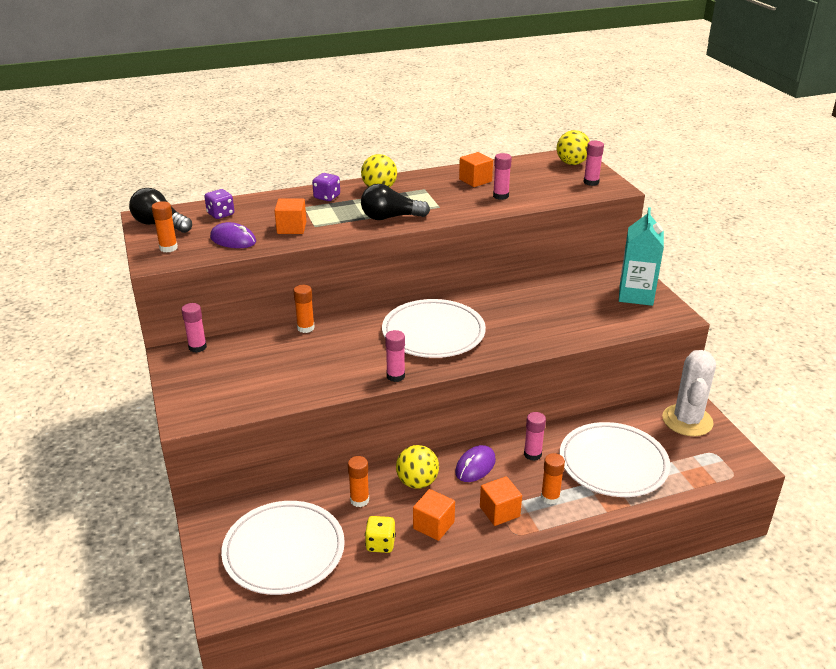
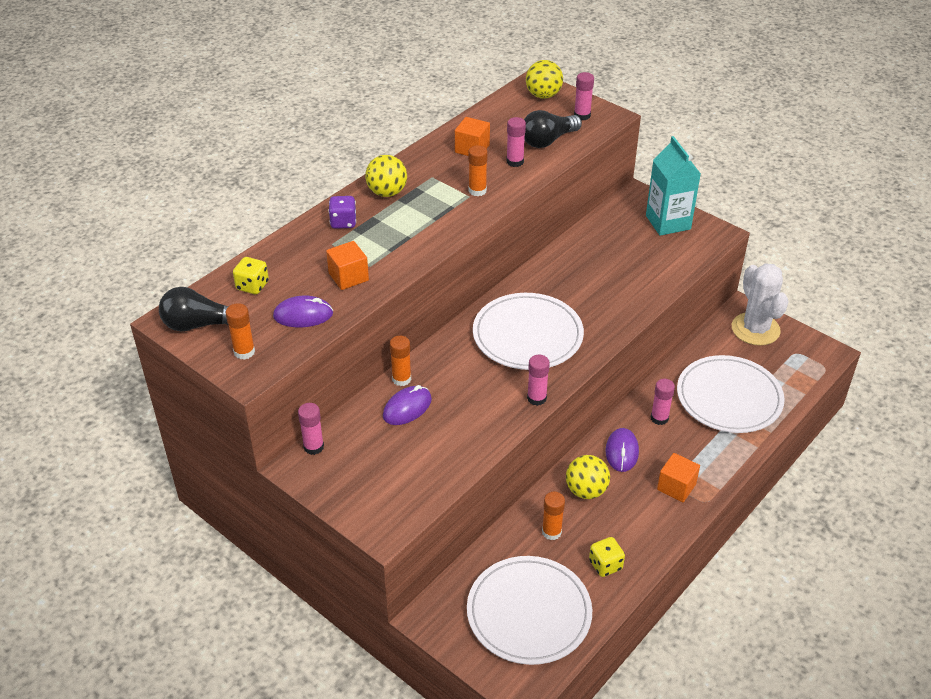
camera: 30 degrees left, 10 degrees up
purple dice [204,189,234,219] -> yellow dice [233,257,269,294]
black light bulb [361,184,430,220] -> black light bulb moved to [524,110,582,148]
orange cube [413,489,455,541] -> none
orange glue stick [541,453,565,504] -> orange glue stick moved to [468,145,488,196]
none -> purple mouse [383,385,432,425]

